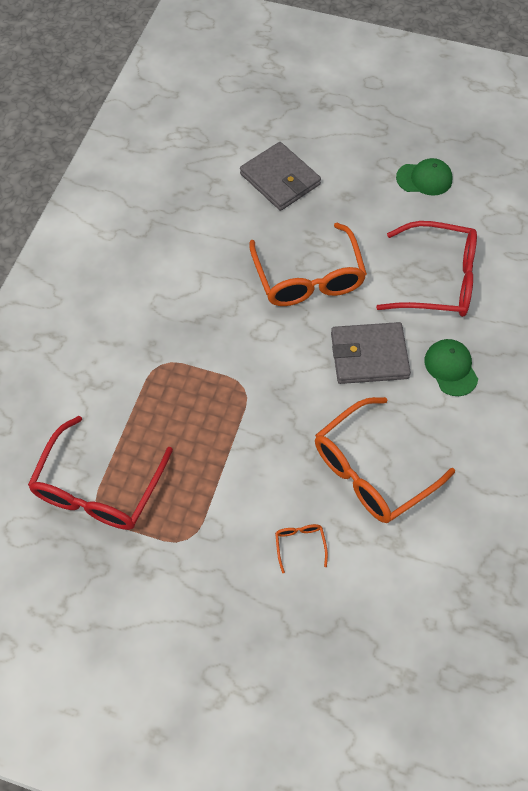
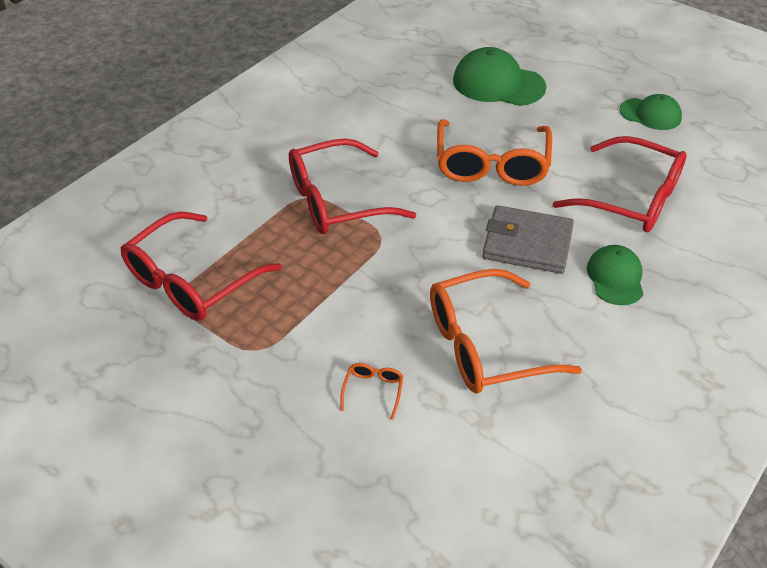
camera: 20 degrees right, 15 degrees down
grey wallet [240,142,321,211] -> green cap [453,47,547,106]
none -> red glasses [289,138,416,234]

